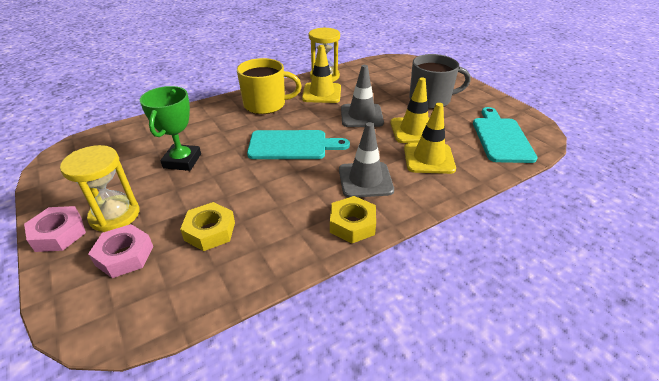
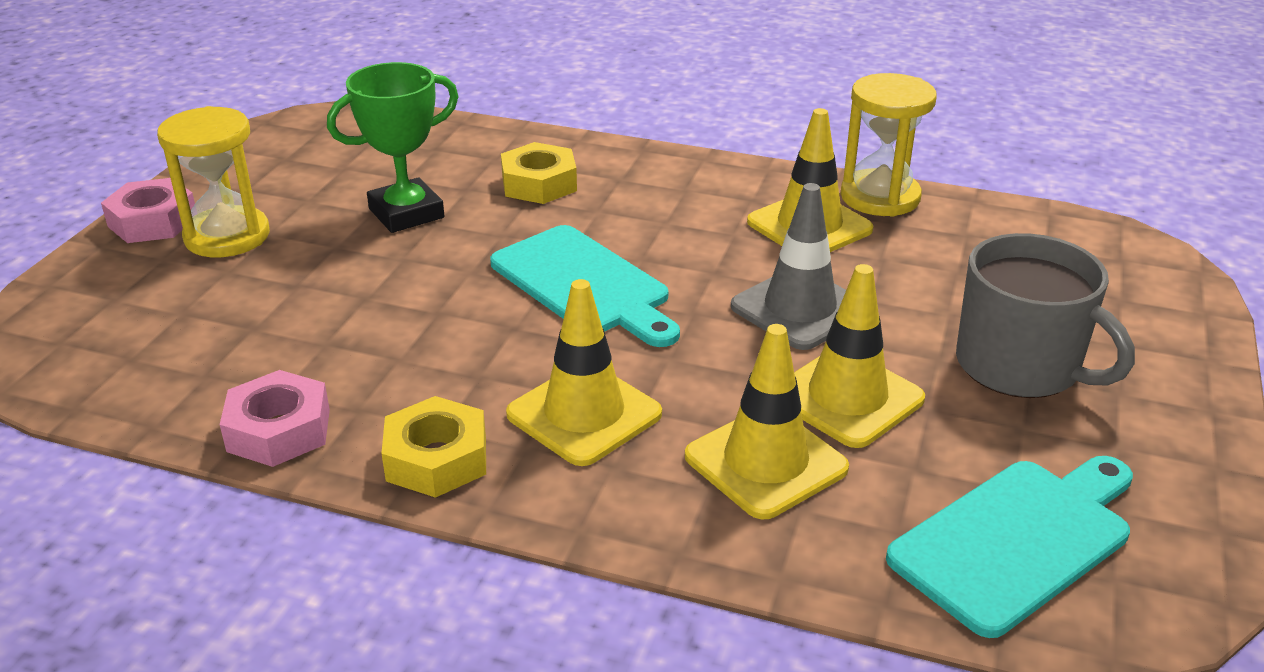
camera: 50 degrees right, 5 degrees down
pink nut [88,224,153,278] -> pink nut moved to [220,370,330,467]
yellow nut [180,202,235,251] -> yellow nut moved to [501,142,577,204]
yellow mug [237,58,302,114] -> none
grey traffic cone [339,122,394,198] -> yellow traffic cone [506,279,662,466]

